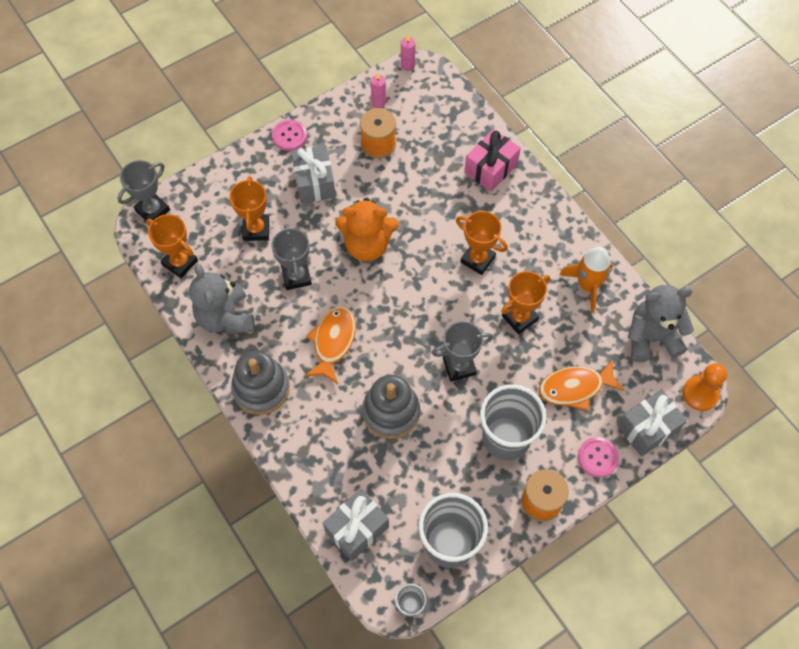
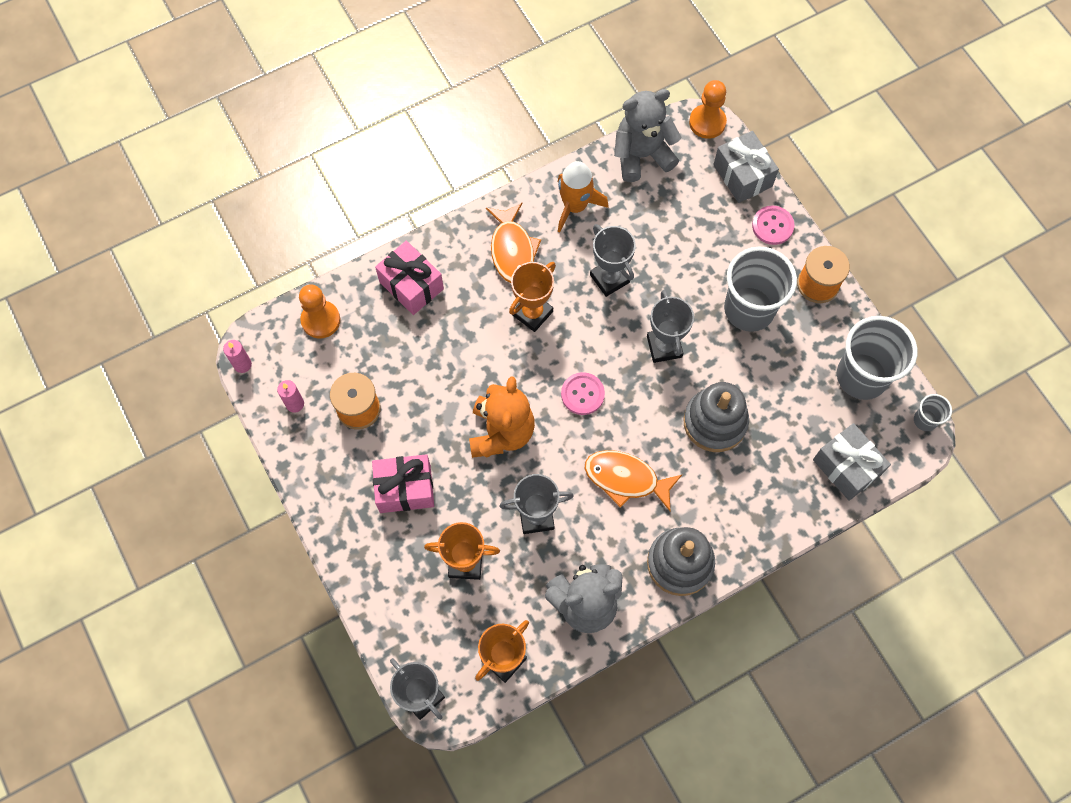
camera: 85 degrees left, 5 degrees up
pink button [272,120,307,151] -> pink button moved to [561,372,605,415]
grey gift [291,145,336,203] -> pink gift [372,454,434,513]
orange trophy [501,271,550,334] -> grey trophy [590,224,636,297]
orange fish [539,359,625,411] -> orange fish moved to [486,203,541,283]
grey teddy bear [628,285,694,362] -> grey teddy bear turned 75 degrees clockwise [614,89,682,182]
none -> orange pawn [299,284,340,338]

